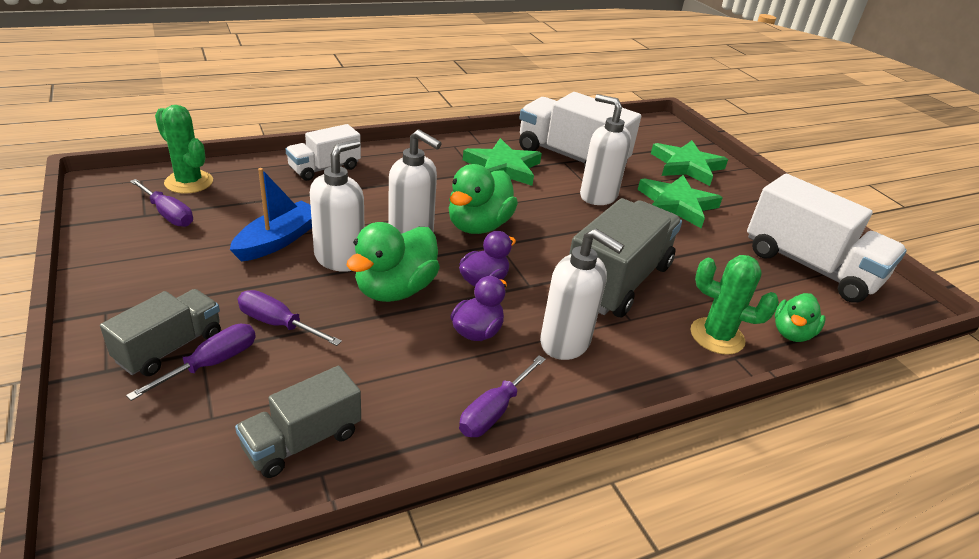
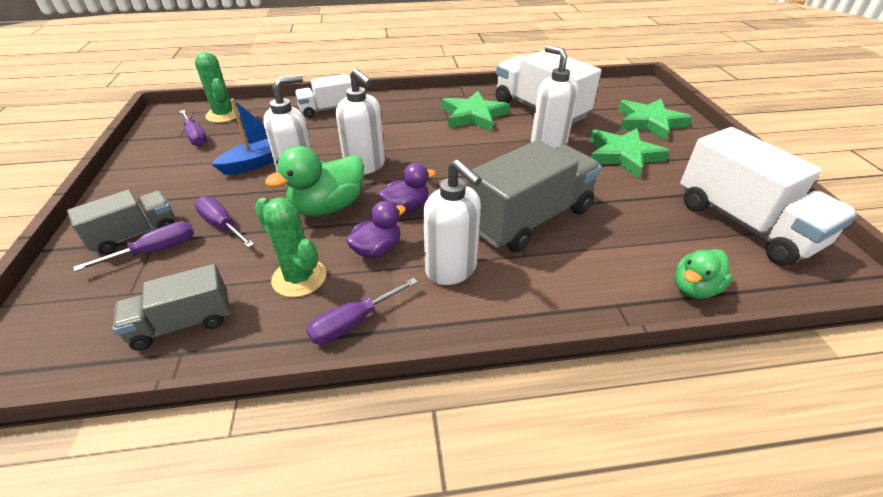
camera: 20 degrees right, 5 degrees up
green duck [449,164,518,234] -> none
green cactus [690,255,779,355] -> green cactus moved to [255,197,326,297]

